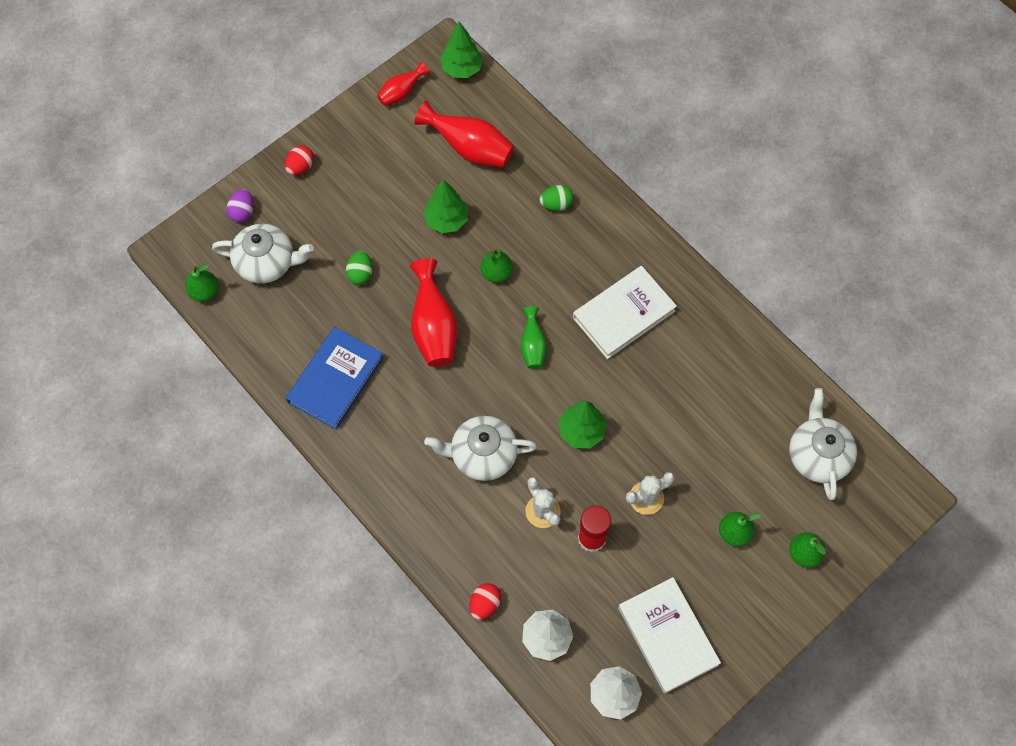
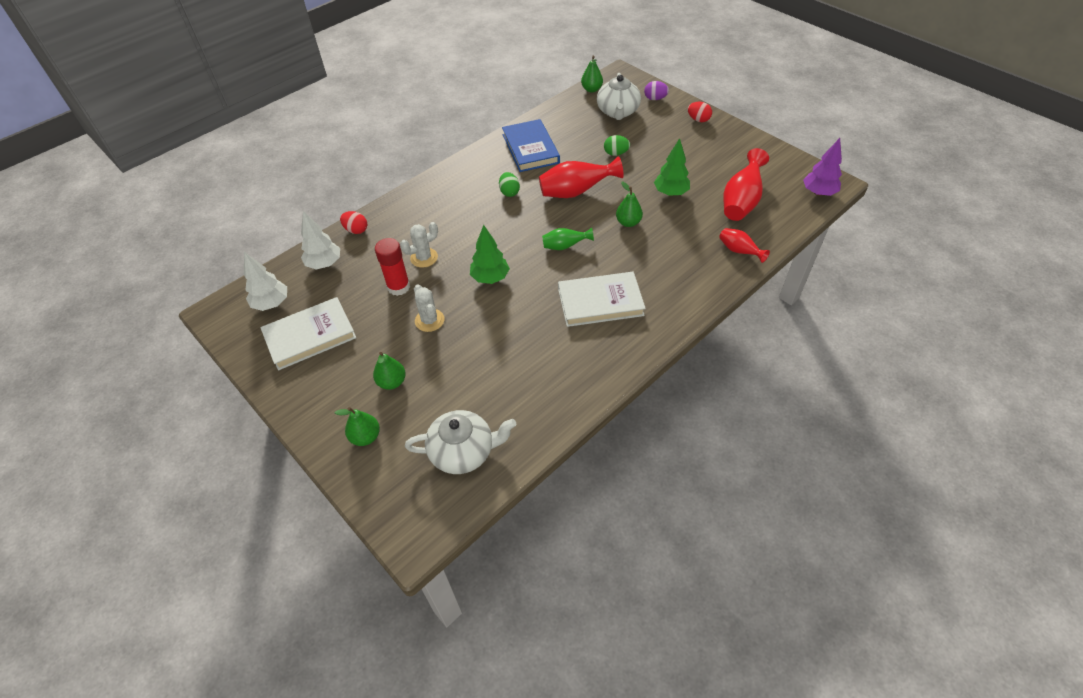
camera: 90 degrees right, 15 degrees down
blue book [286,327,384,430] -> blue book turned 45 degrees clockwise [502,119,560,172]
red vase [377,61,430,106] -> red vase moved to [719,228,770,263]
white teapot [424,416,537,481] -> none
green tree [440,21,483,78] -> purple tree [803,138,842,196]
green egg [540,185,573,211] -> green egg moved to [499,172,520,197]
white book [573,266,677,359] -> white book turned 60 degrees counterclockwise [558,272,646,327]

